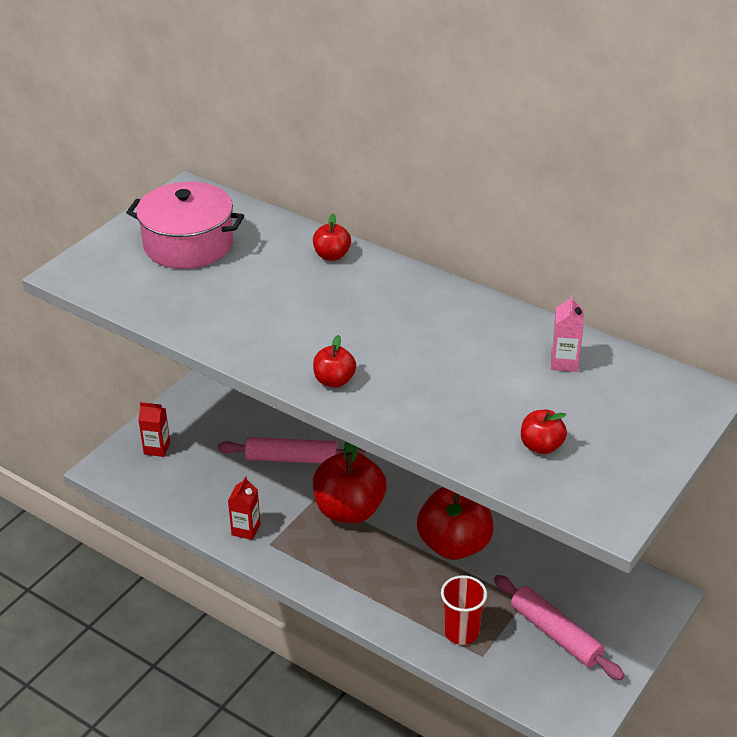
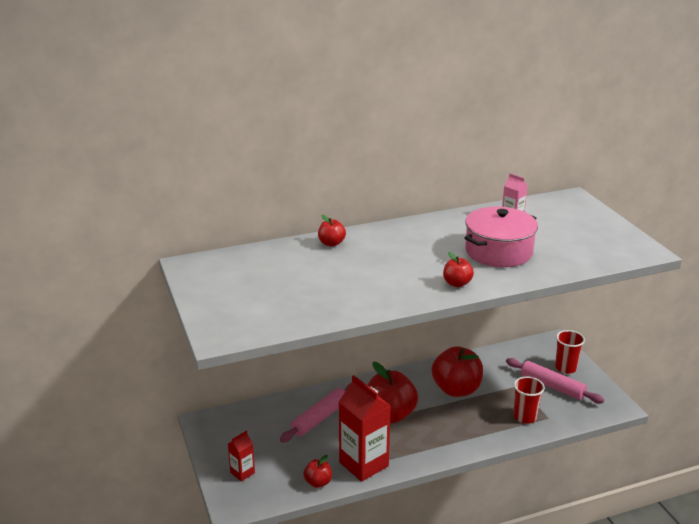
camera: 55 degrees left, 10 degrees down
pink pot [126,182,244,269] -> pink pot moved to [464,207,538,267]
red carton [228,476,260,540] -> red carton [339,375,391,482], size x2.05
pink rolling pin [494,575,625,680] -> pink rolling pin turned 45 degrees clockwise [506,358,604,403]
red apple [521,410,567,454] -> red apple moved to [303,455,332,488]
none -> red cup [555,330,585,374]

